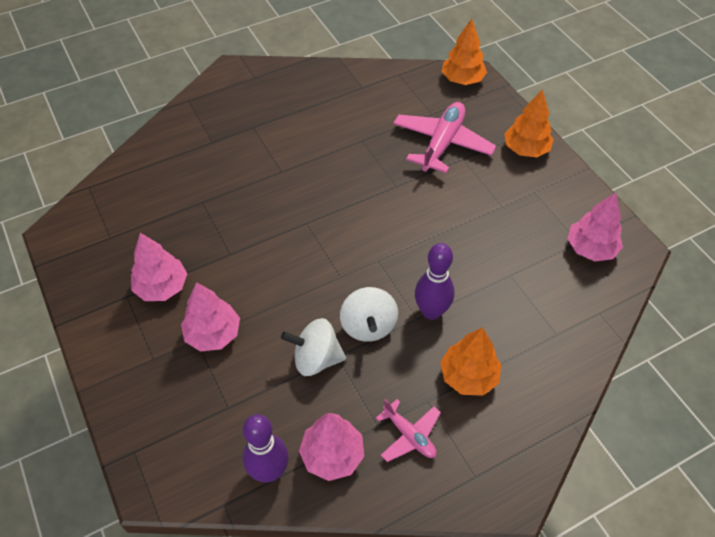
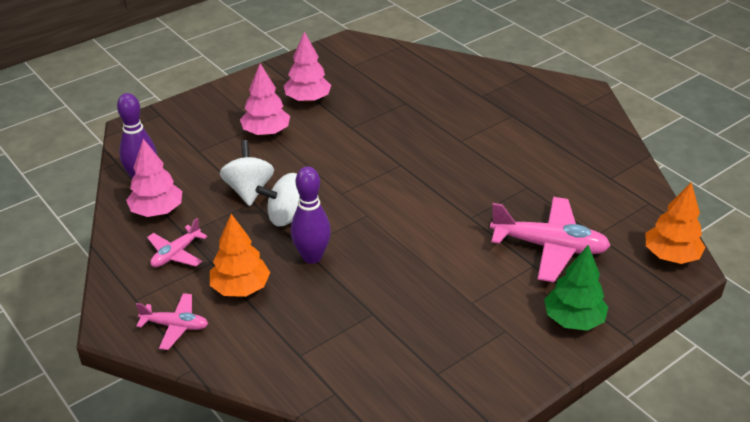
camera: 80 degrees right, 15 degrees down
orange tree [504,89,554,157] -> green tree [544,245,608,331]
pink tree [567,192,623,261] -> none
none -> pink plane [136,293,208,350]

